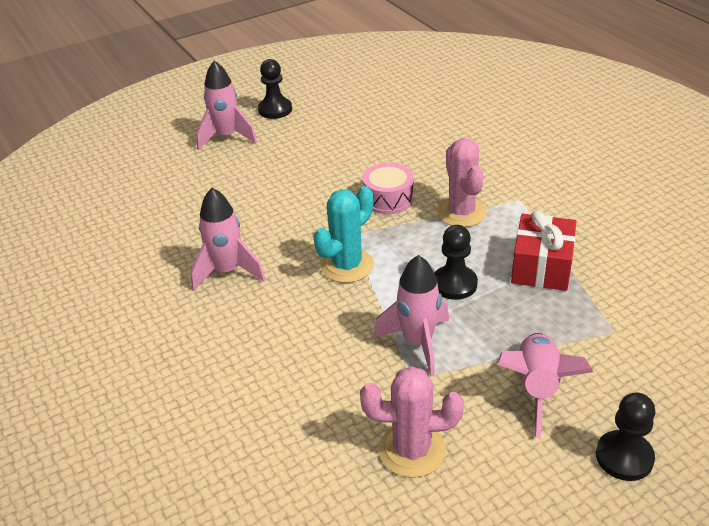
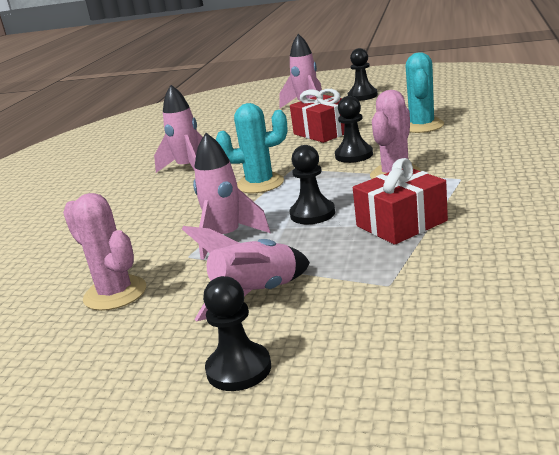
camera: 45 degrees right, 15 degrees down
pink drum [362,163,414,214] -> black pawn [335,96,373,163]
none -> red gift [290,89,344,143]
none -> turquoise cactus [405,52,444,133]

